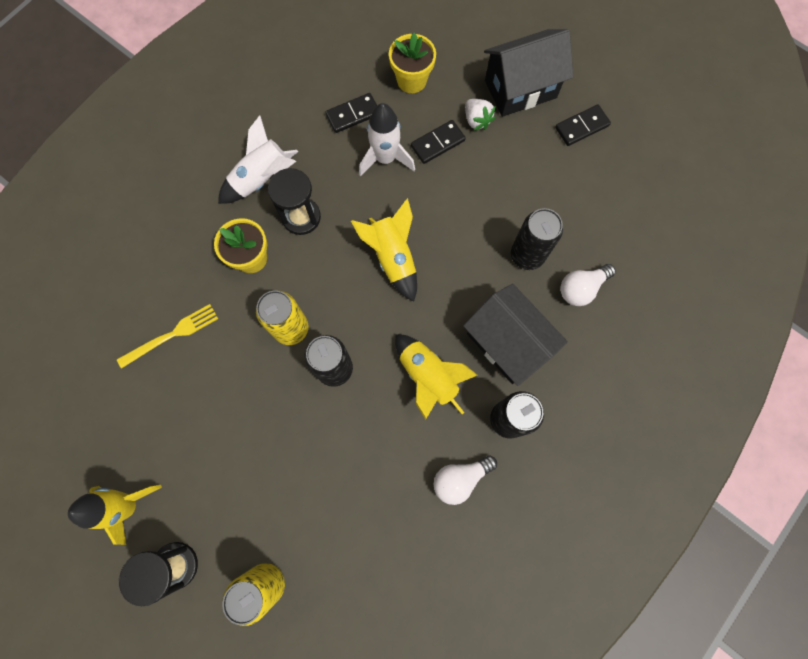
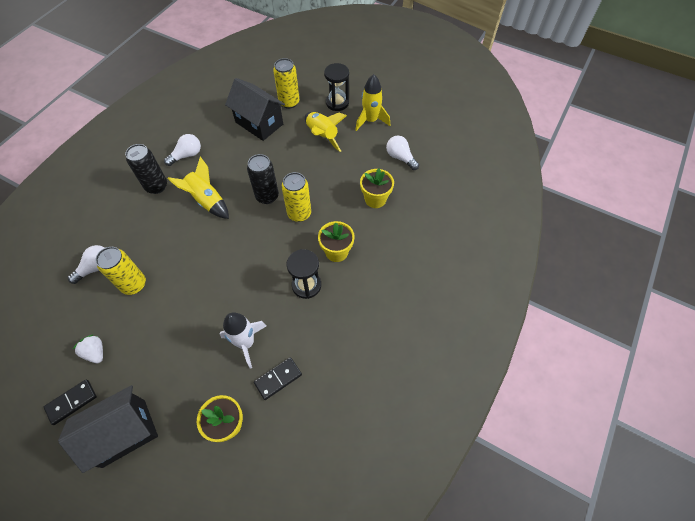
camera: 170 degrees right, 15 degrees down
yellow fork [117,304,218,369] -> yellow flower pot [360,169,394,208]
white rocket [218,115,298,204] -> none
yellow rocket [351,198,417,302] -> yellow rocket moved to [305,112,347,152]
black domino [411,120,466,164] -> none
black house [463,284,568,386] -> black house moved to [225,78,285,141]
white strawberry [465,99,496,131] -> white strawberry moved to [73,334,103,363]
black can [511,208,563,270] -> yellow can [96,247,146,295]
none -> white light bulb [386,136,419,170]

